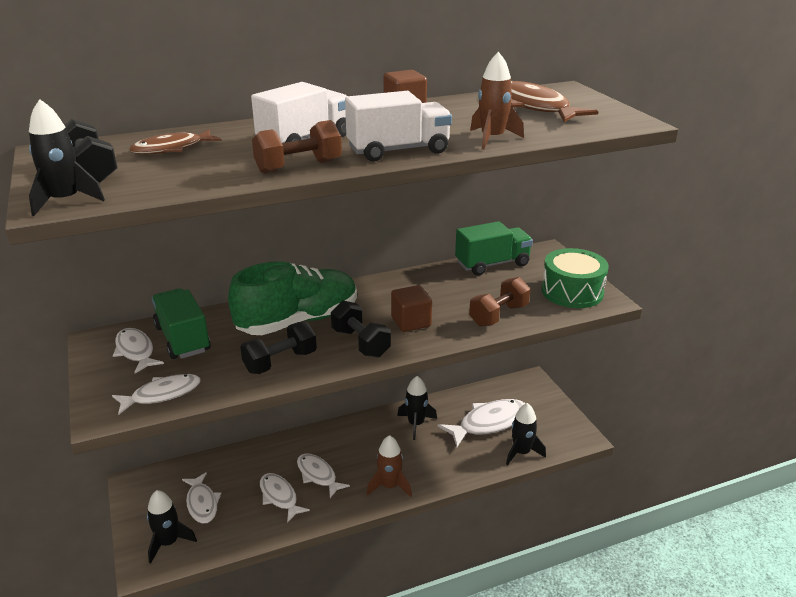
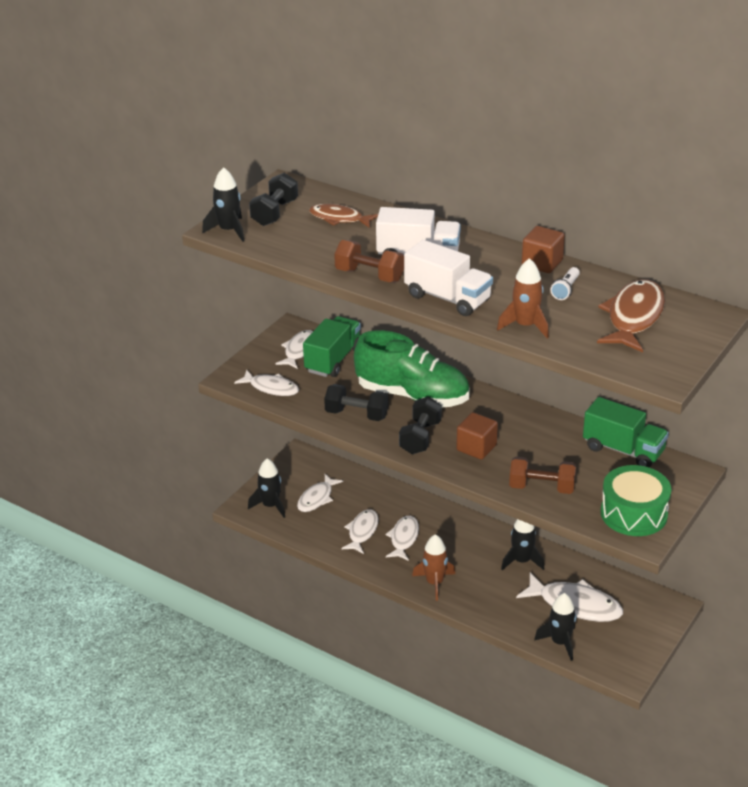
camera: 55 degrees right, 5 degrees up
none -> white flashlight [550,267,580,300]

